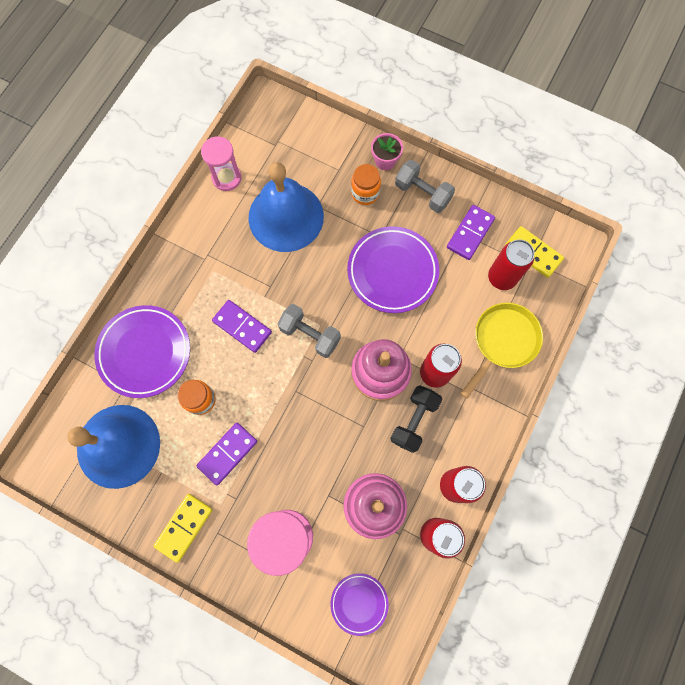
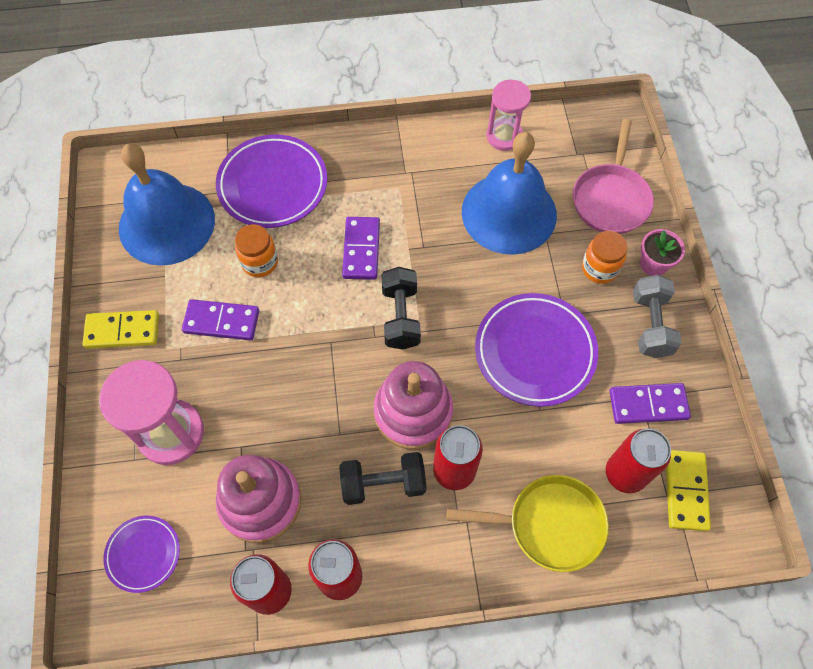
camera: 55 degrees right, 10 degrees down
grey dumbbell [277,304,341,358] -> black dumbbell [381,267,421,350]
none -> pink pan [573,119,654,234]

